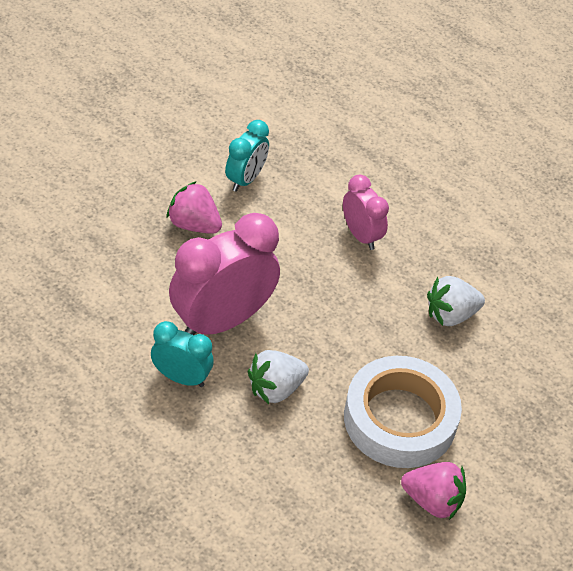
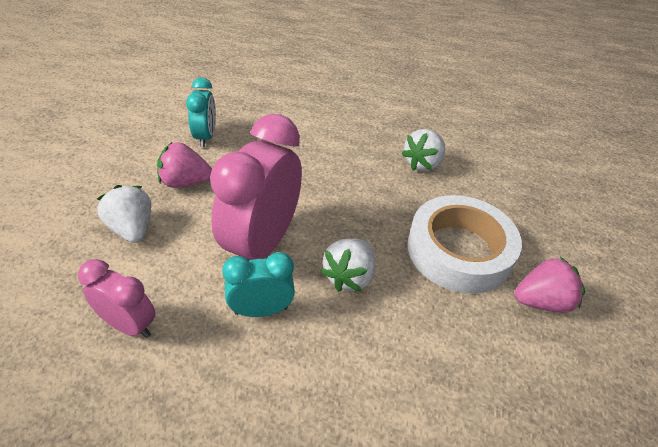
camera: 30 degrees left, 5 degrees down
pink clock [343,175,389,250] -> pink clock moved to [78,259,155,338]
none -> white strawberry [97,185,151,243]

